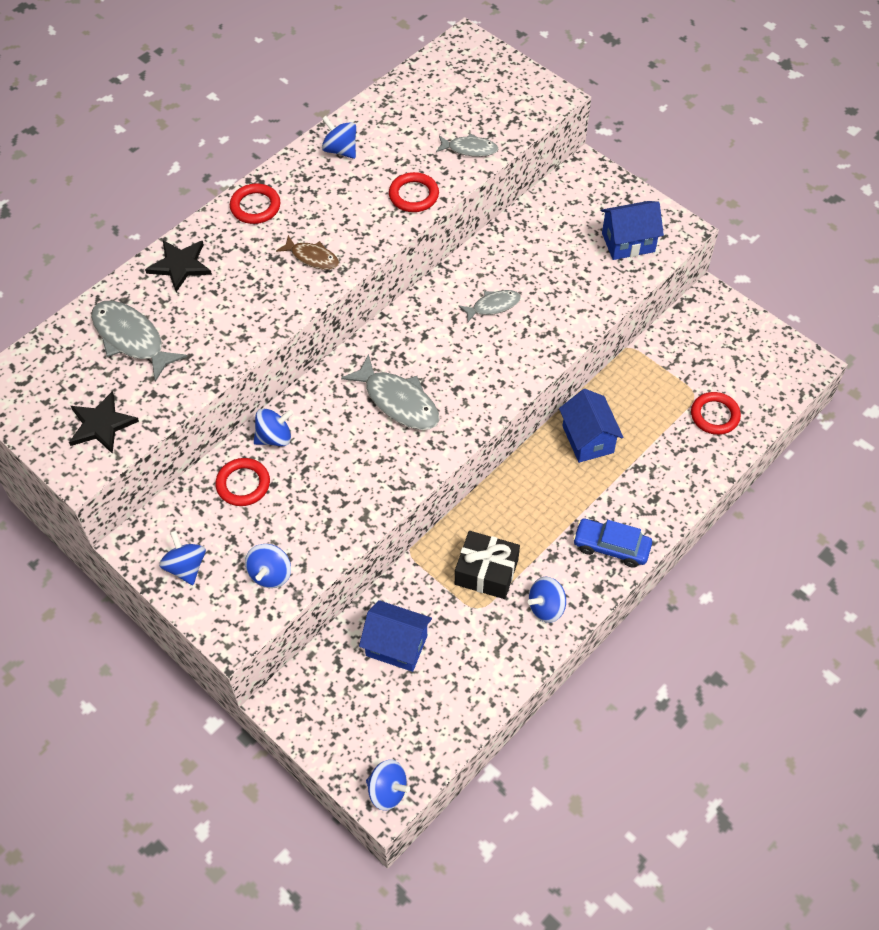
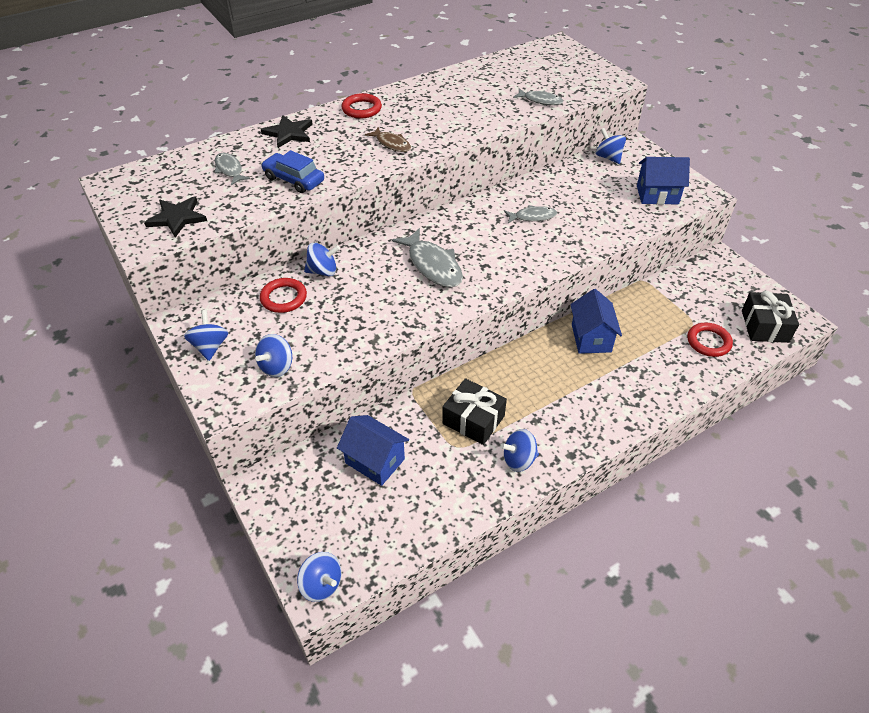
camera: 15 degrees right, 10 degrees down
grey fish [91,301,187,382] -> grey fish [214,153,250,185], size x0.59
blue spinning top [322,116,356,159] -> blue spinning top moved to [596,128,626,164]
red ring [389,172,439,212] -> none
blue car [573,519,652,568] -> blue car moved to [261,150,324,193]
none -> black gift [742,291,799,343]

